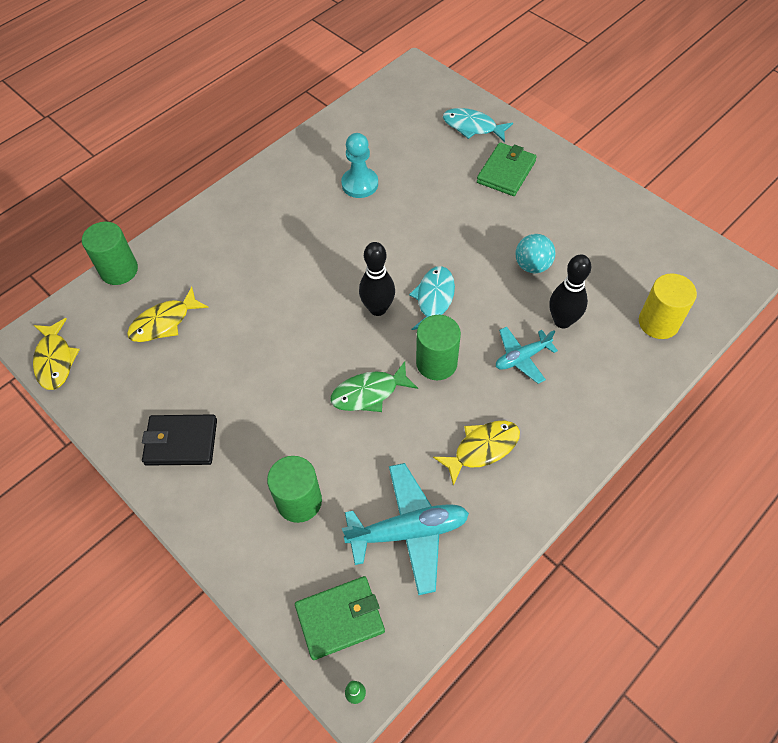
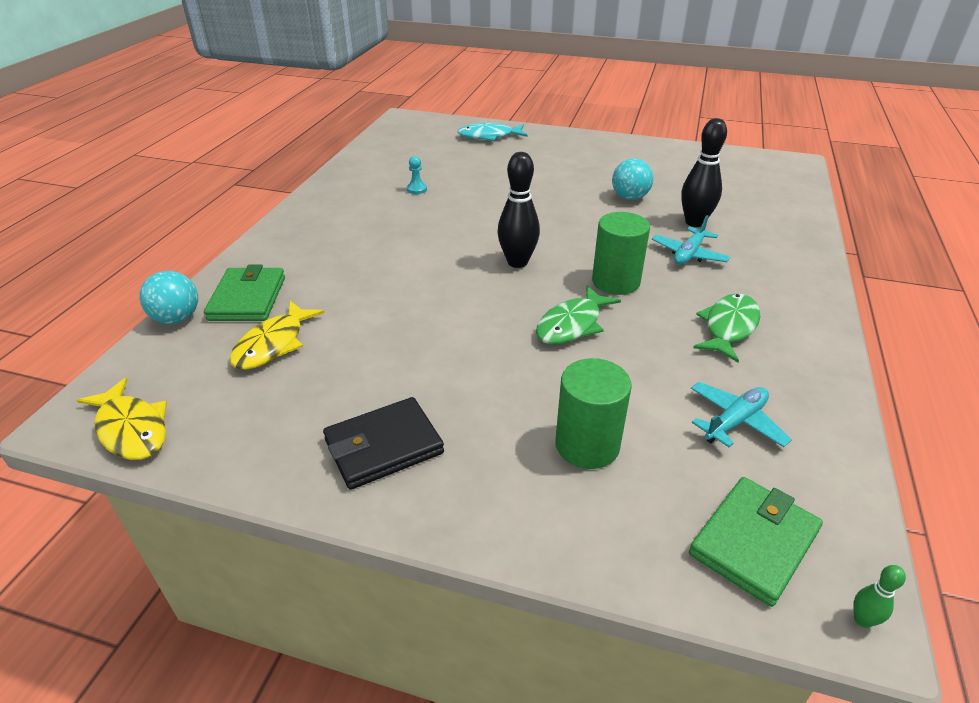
camera: 30 degrees left, 20 degrees down
green cylinder [82,222,138,285] -> turquoise ball [139,271,198,324]
turquoise pawn [341,133,378,198] -> turquoise pawn [407,156,427,194], size x0.50
turquoise plane [342,463,469,595] -> turquoise plane [691,382,792,447], size x0.60
turquoise fish [409,266,455,330] -> none
yellow fish [433,421,520,486] -> green fish [693,293,760,362]
green wallet [477,142,537,196] -> green wallet moved to [204,264,285,321]
yellow cylinder [639,273,697,339] -> none

